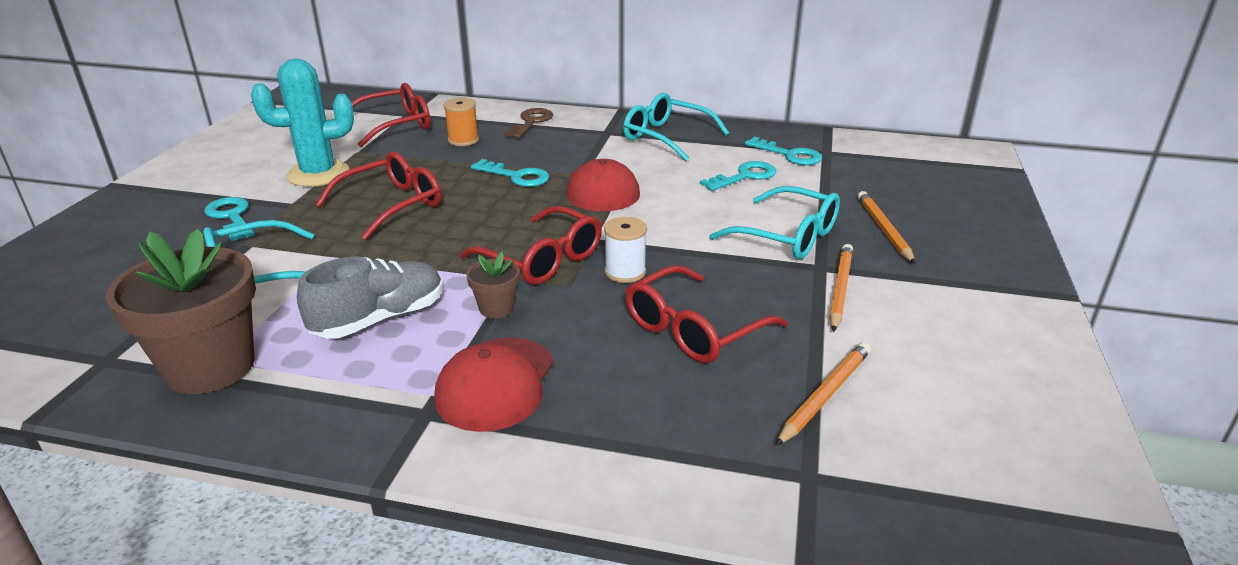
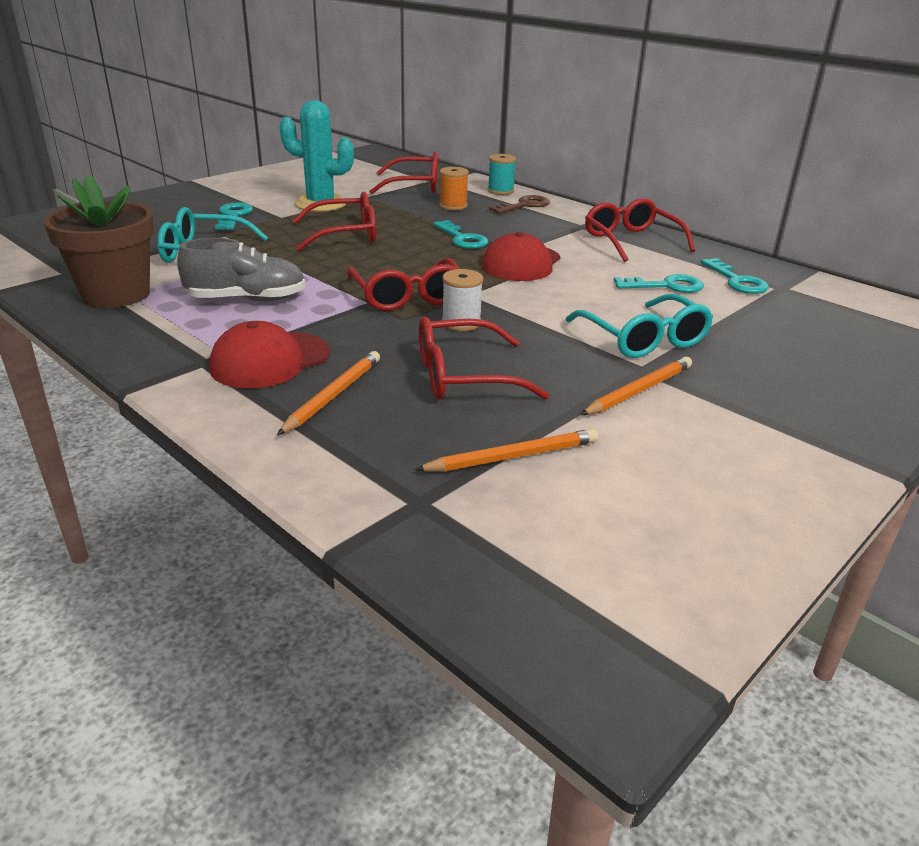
camera: 30 degrees right, 0 degrees up
brown flower pot [466,252,520,318] -> none
turquoise glasses [623,93,729,161] -> red glasses [585,198,695,262]
orange pencil [858,191,915,264] -> orange pencil moved to [277,351,380,435]
none -> turquoise spool [487,154,516,195]

